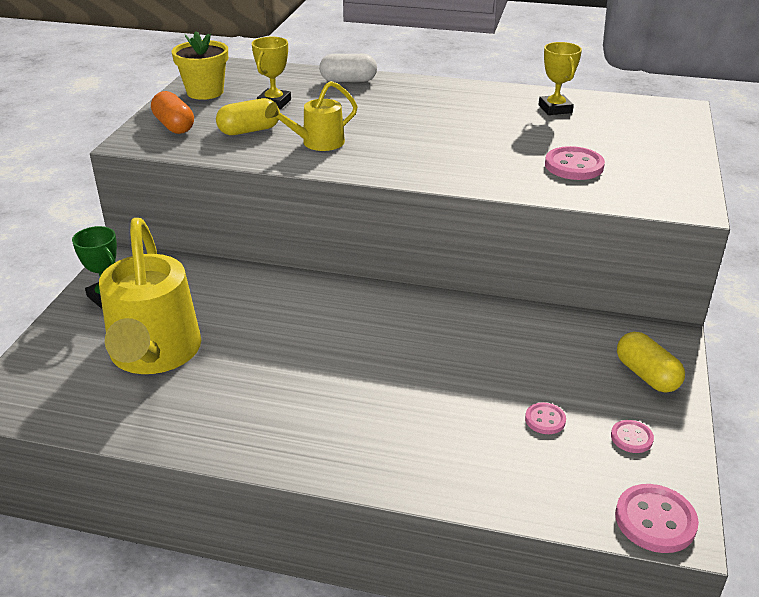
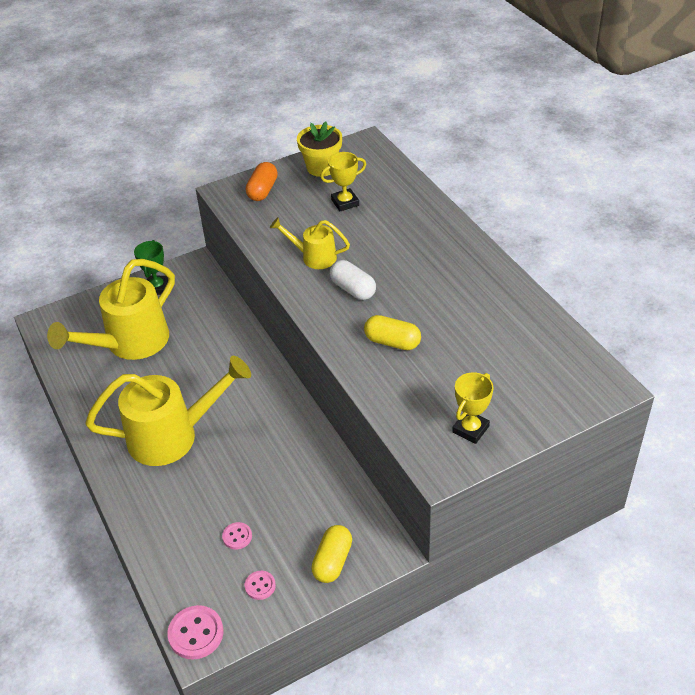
camera: 50 degrees right, 10 degrees up
yellow capsule [216,98,280,135] -> yellow capsule moved to [364,315,421,350]
white capsule [319,54,377,82] -> white capsule moved to [330,260,376,300]
yellow trophy [538,42,582,115] -> yellow trophy moved to [452,372,493,444]
pink button [545,146,605,180] -> none
none -> yellow watering can [85,356,251,466]

